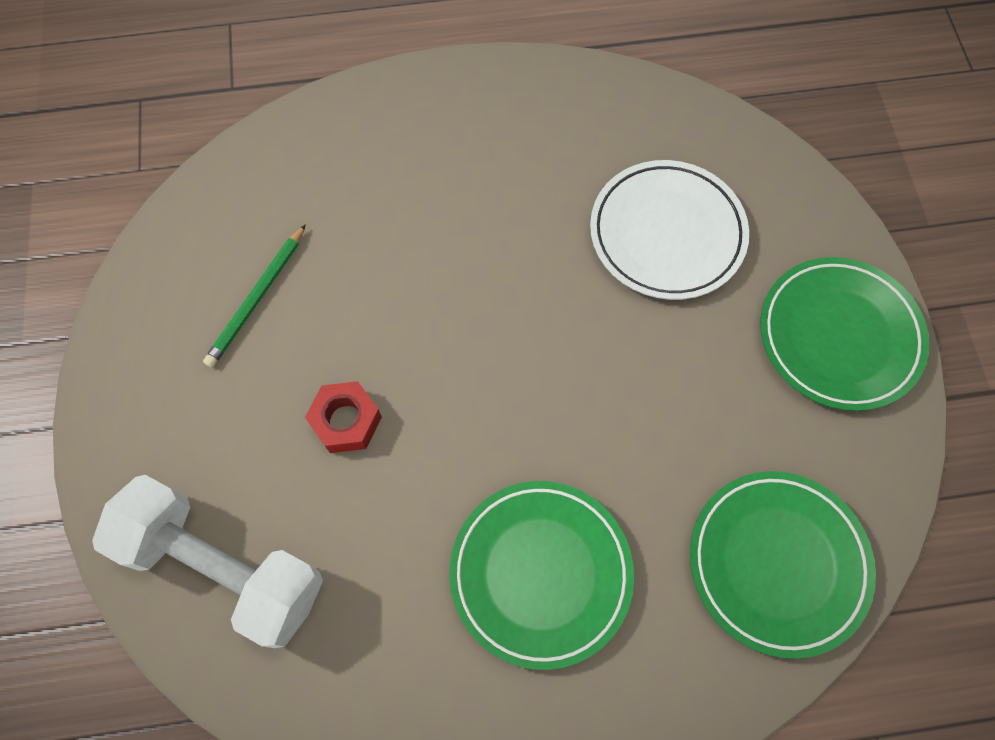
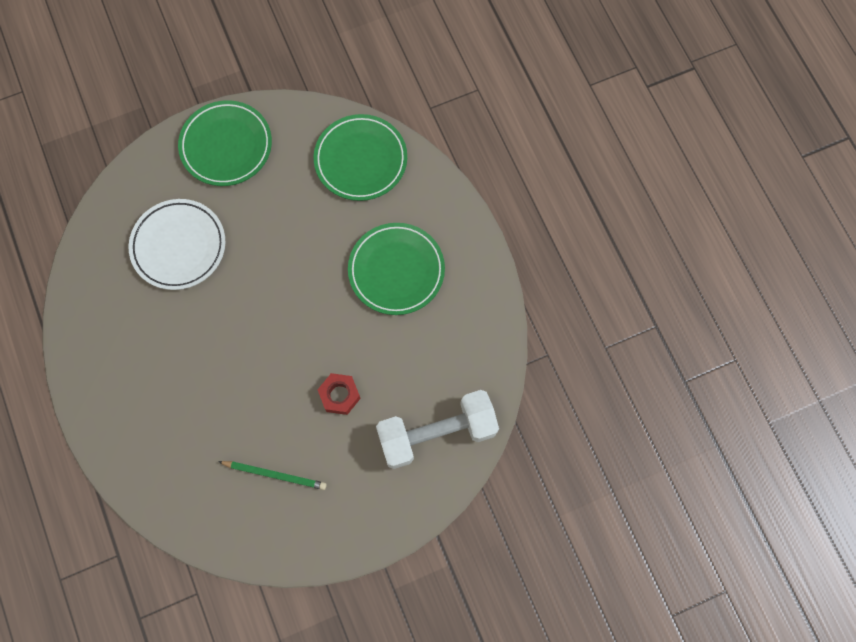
camera: 105 degrees left, 5 degrees up
white dumbbell [92,475,323,648] -> white dumbbell turned 60 degrees clockwise [376,390,499,469]

